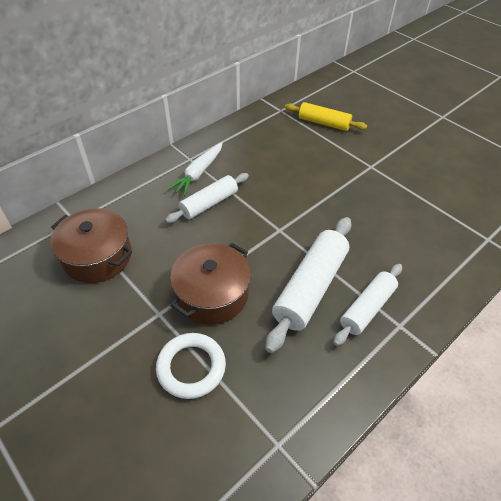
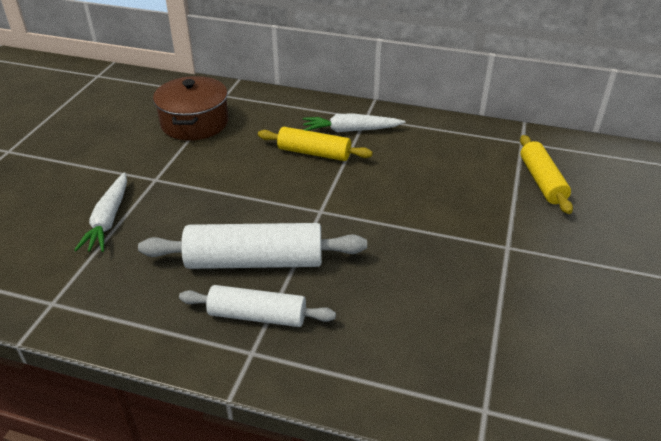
camera: 60 degrees right, 10 degrees down
white ring [156,333,226,399] -> white carrot [74,172,127,252]
white rolling pin [165,173,249,223] -> yellow rolling pin [258,127,373,161]
brown pot [170,243,251,325] -> none

